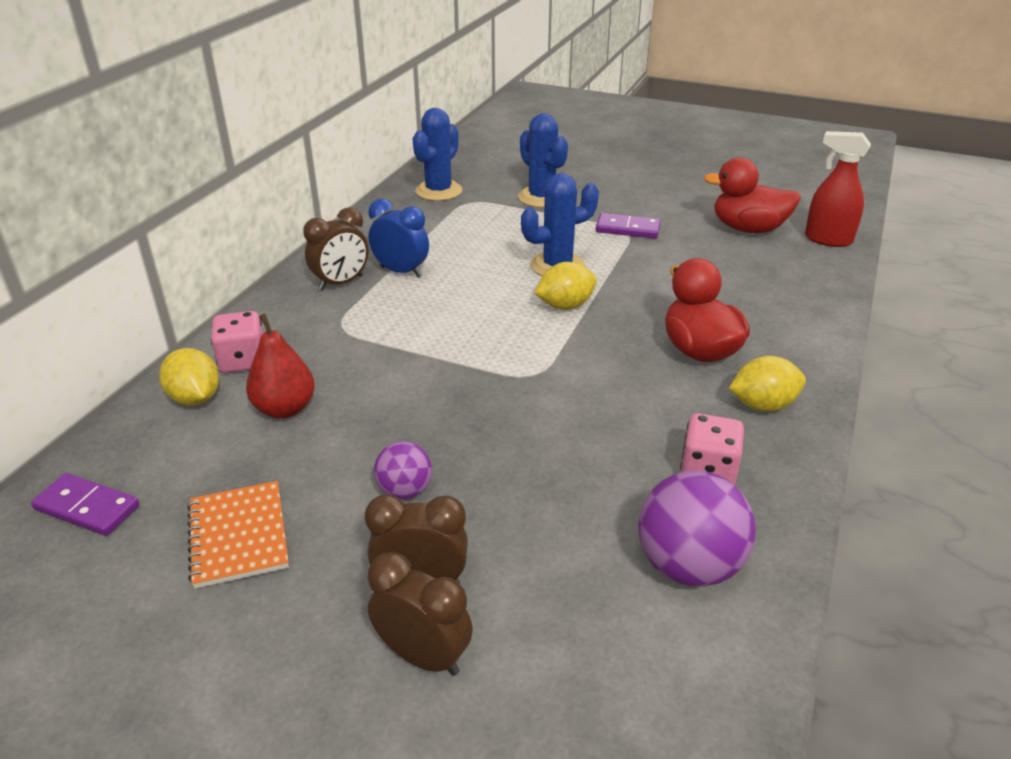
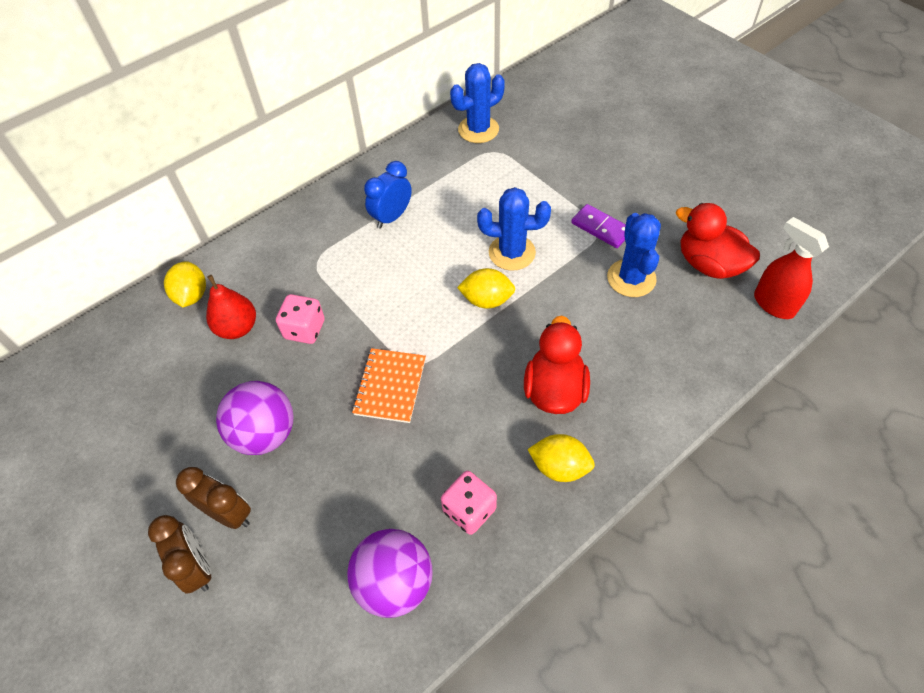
camera: 30 degrees right, 20 degrees up
purple domino [31,473,139,536] -> none
orange notebook [187,481,289,589] -> orange notebook moved to [352,348,426,423]
pink dice [211,311,263,373] -> pink dice moved to [276,294,324,344]
brown clock [303,207,369,291] -> none
blue clock [368,199,429,278] -> blue clock turned 105 degrees counterclockwise [364,161,412,229]
purple ball [374,441,432,499] -> purple ball [216,381,294,455], size x1.77
blue cactus [518,113,568,208] -> blue cactus moved to [607,213,661,297]

